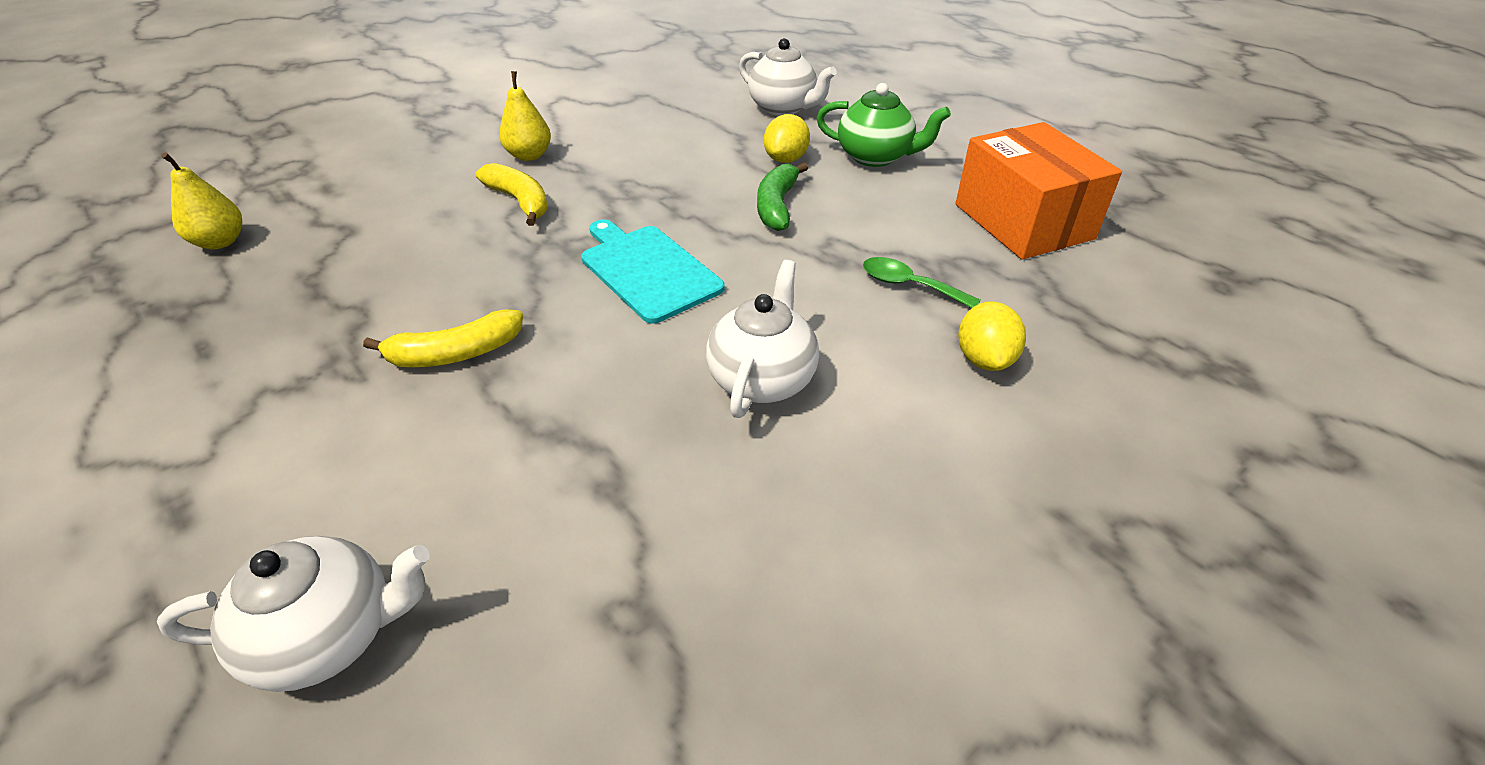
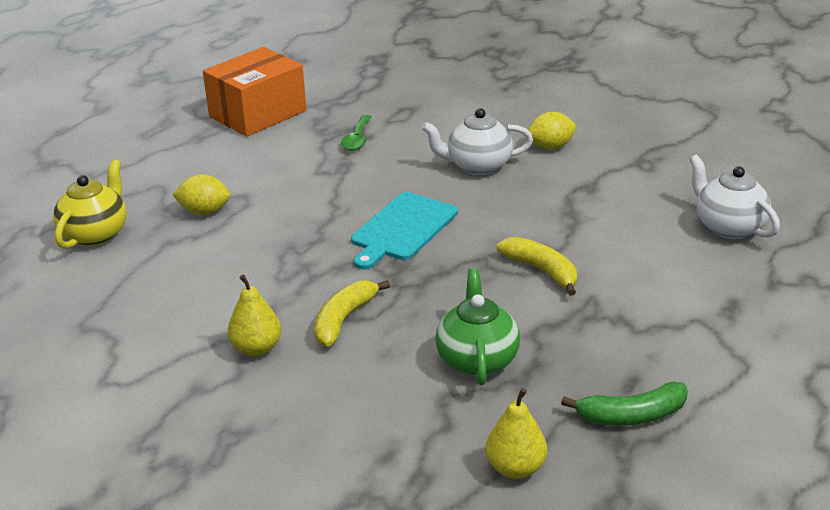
camera: 110 degrees left, 10 degrees down
white teapot [739,38,837,116] -> yellow teapot [53,159,126,249]
green banana [757,162,808,231] -> green banana moved to [561,382,688,426]
green teapot [817,83,951,167] -> green teapot moved to [435,268,520,385]
yellow lemon [958,301,1026,371] -> yellow lemon moved to [528,112,576,150]

